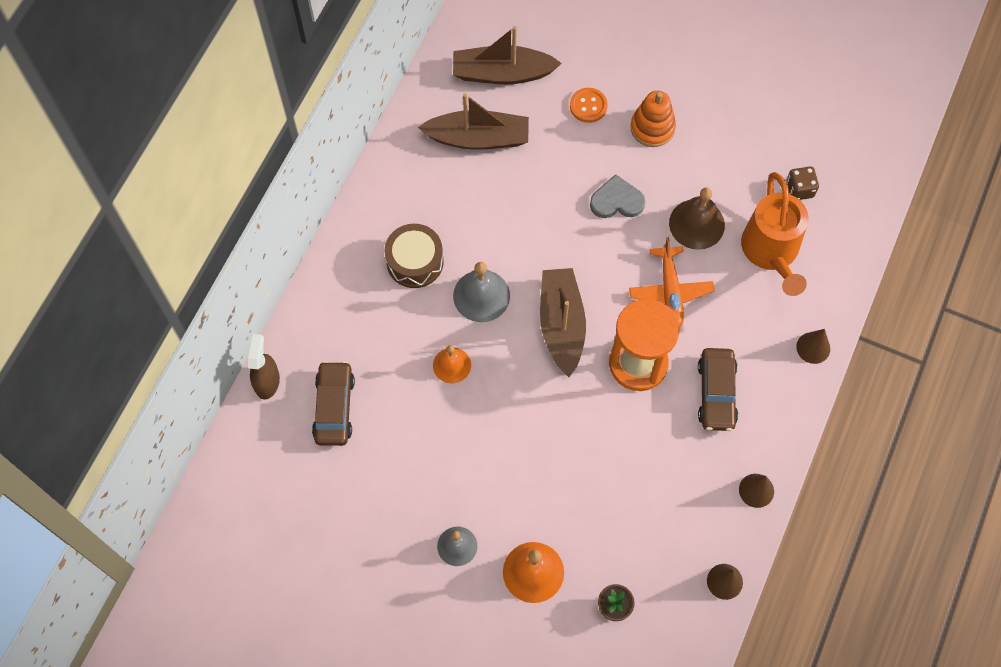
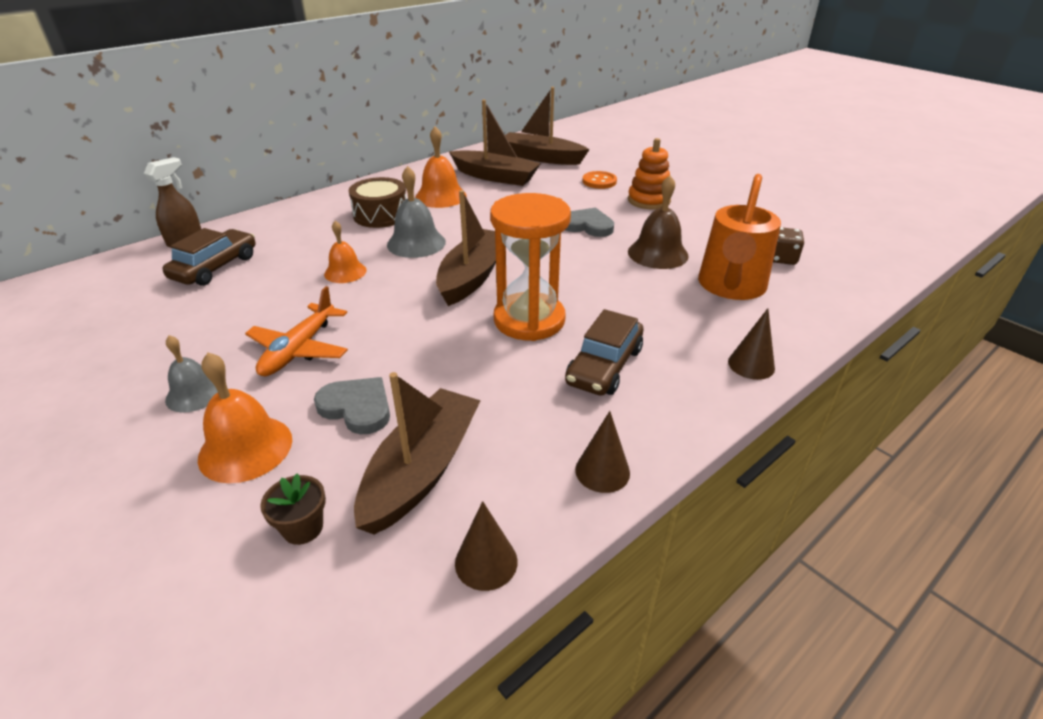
camera: 25 degrees right, 30 degrees down
orange plane [629,237,715,327] -> orange plane moved to [245,286,348,376]
none -> grey heart [314,377,390,434]
none -> brown boat [354,372,481,534]
none -> orange bell [415,126,467,208]

